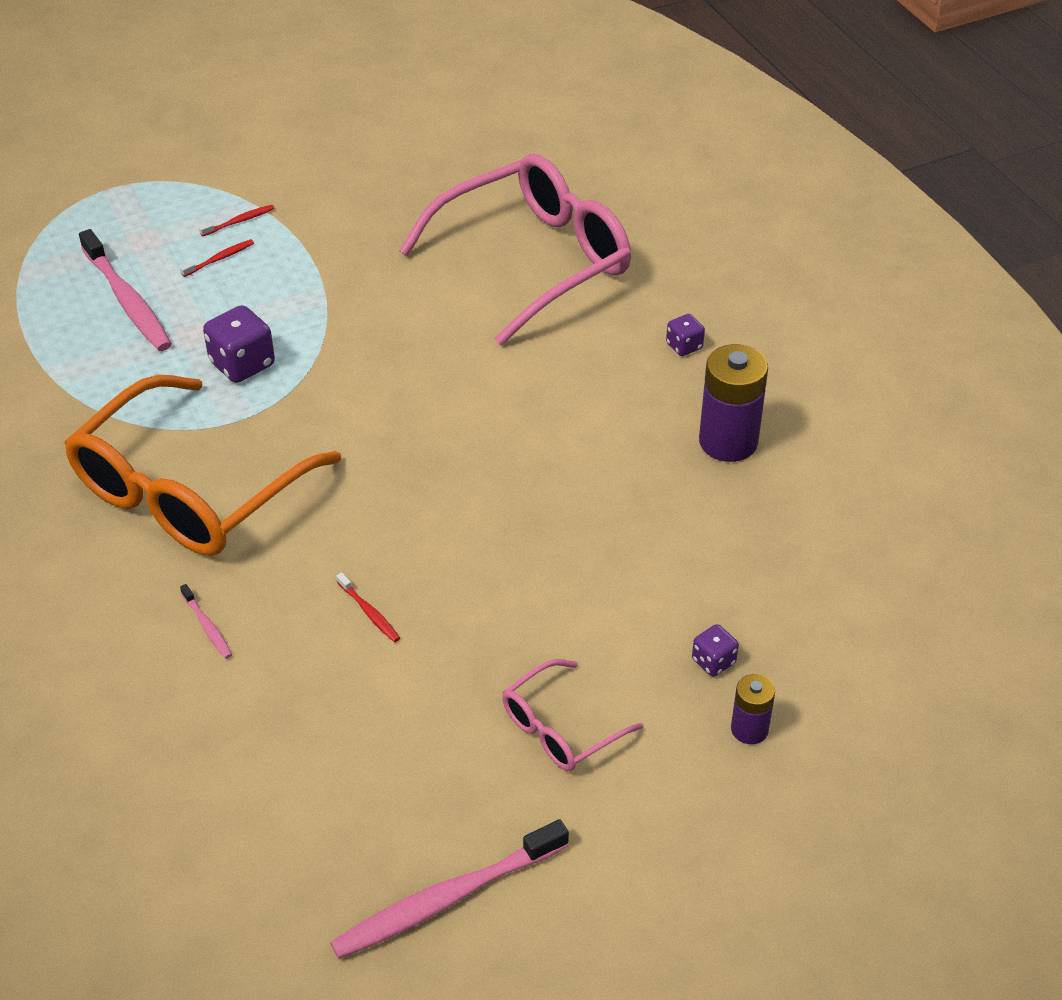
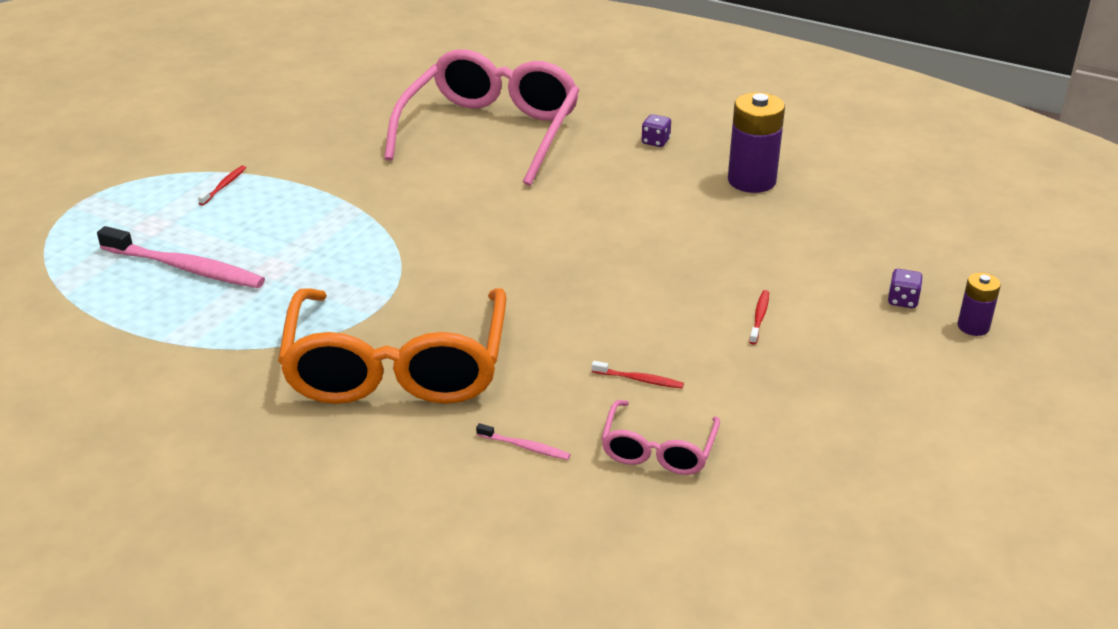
camera: 35 degrees left, 10 degrees down
red toothbrush [180,239,254,277] -> red toothbrush moved to [749,290,769,345]
purple dice [203,305,275,383] -> none
pink toothbrush [330,819,569,959] -> none
pink glasses [502,659,643,771] -> pink glasses moved to [601,400,720,475]

